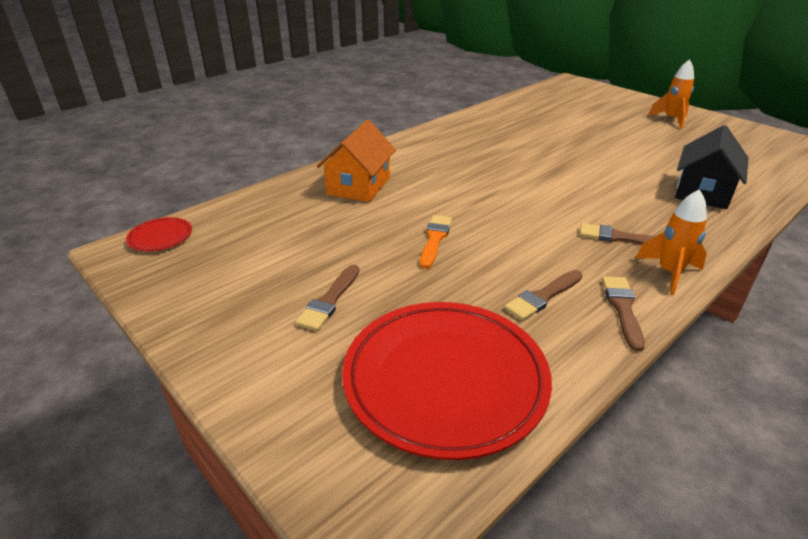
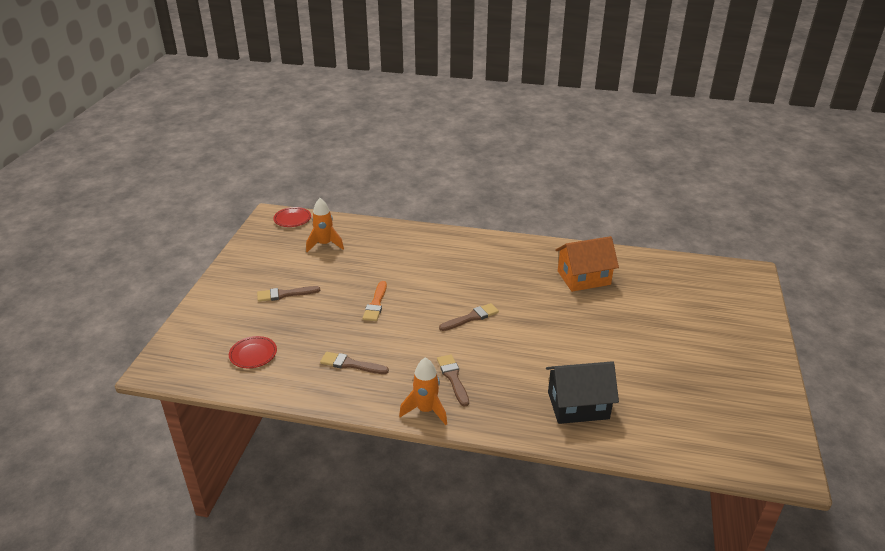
camera: 55 degrees right, 0 degrees up
orange house [316,120,396,202] -> orange house moved to [555,236,619,292]
red plate [342,302,552,460] -> red plate [229,336,277,368], size x0.42
orange brush [420,215,452,269] -> orange brush turned 120 degrees clockwise [363,281,387,321]
brown brush [602,276,645,352] -> brown brush moved to [439,303,499,331]
orange rocket [648,59,694,129] -> orange rocket moved to [306,198,344,252]

